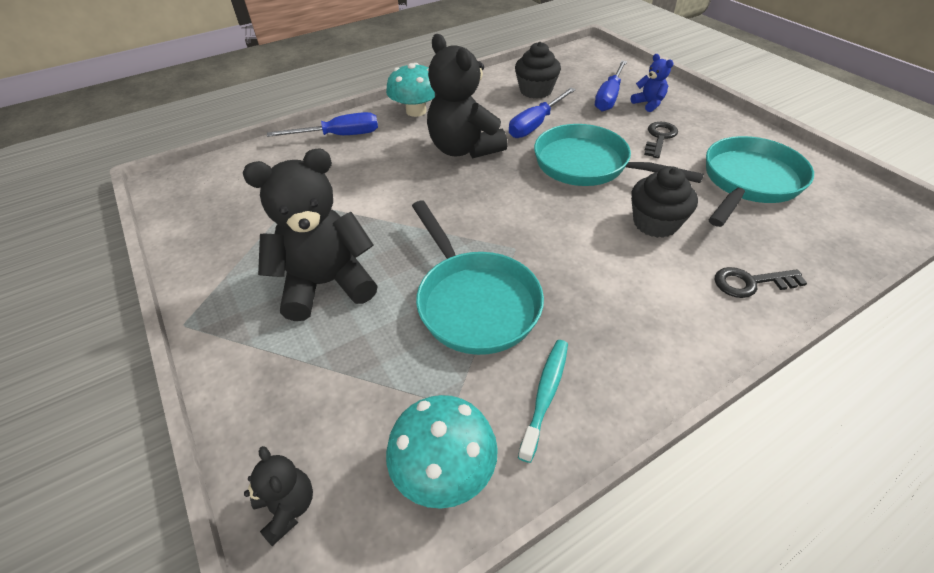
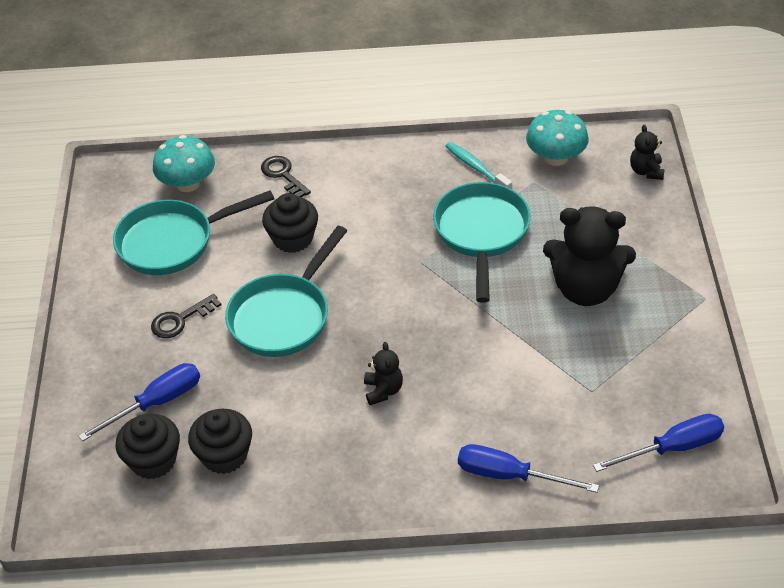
camera: 150 degrees left, 0 degrees up
turquoise mushroom [386,63,435,117] -> turquoise mushroom moved to [153,135,215,192]
black teddy bear [427,34,508,158] -> black teddy bear [364,342,403,405], size x0.47
blue screwdriver [509,88,576,138] -> blue screwdriver moved to [593,414,724,472]
turquoise toothbrush [518,340,568,463] -> turquoise toothbrush turned 90 degrees clockwise [446,142,512,189]
turquoise pan [534,124,704,186] -> turquoise pan turned 60 degrees clockwise [225,226,347,357]
blue teddy bear [631,54,673,112] -> none
black key [715,267,807,298] -> black key turned 150 degrees counterclockwise [261,156,311,197]
none -> black cupcake [116,414,180,479]

